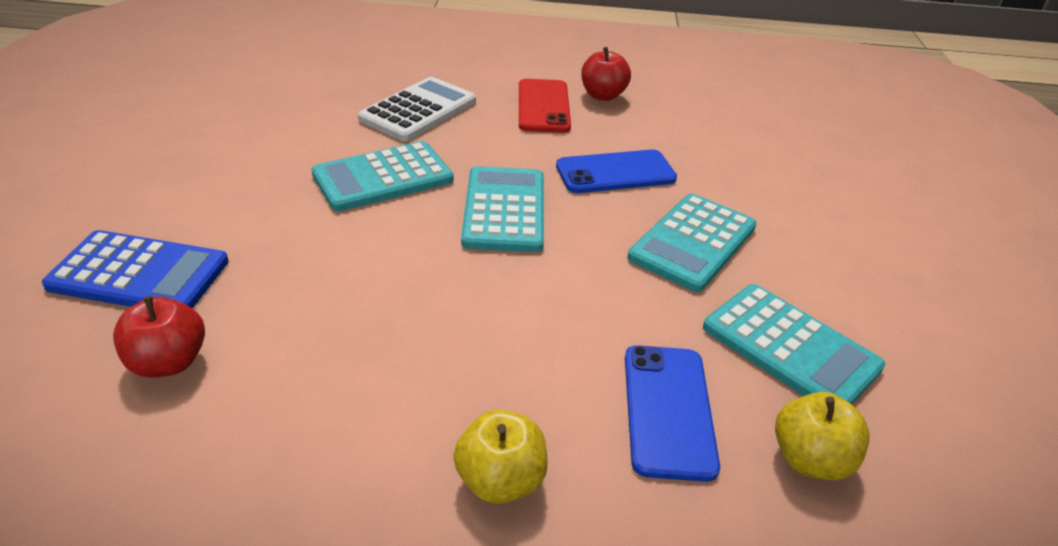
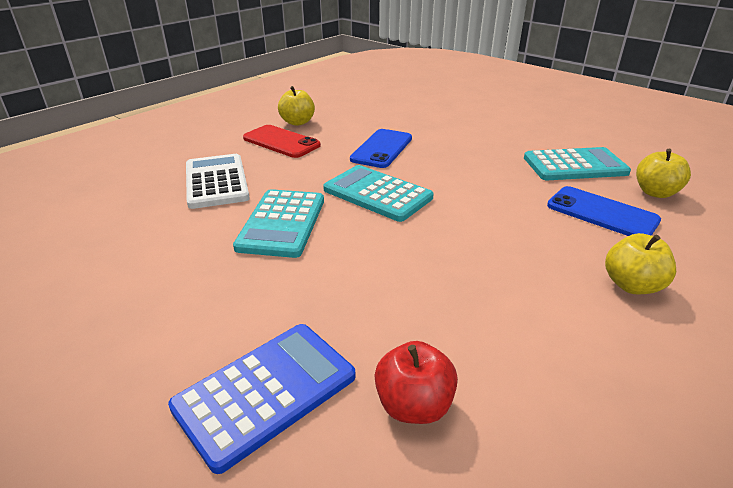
camera: 50 degrees left, 5 degrees down
red apple [581,47,631,101] -> yellow apple [278,86,315,126]
turquoise calculator [627,194,757,292] -> none

